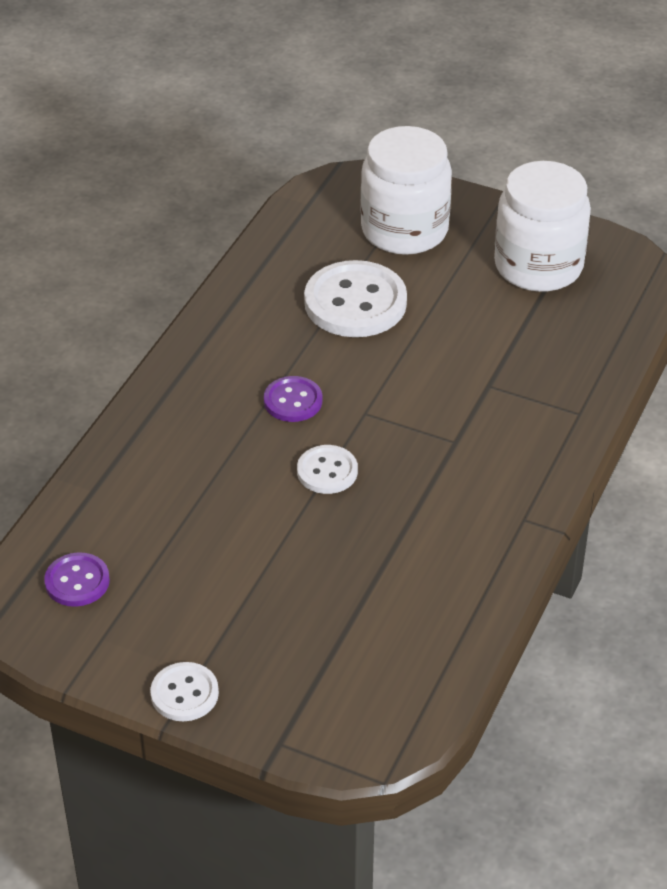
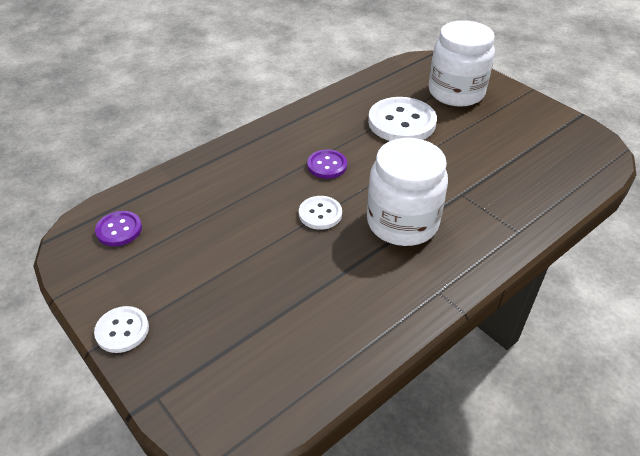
camera: 25 degrees right, 0 degrees up
white jar [494,161,591,292] -> white jar moved to [367,138,448,246]

